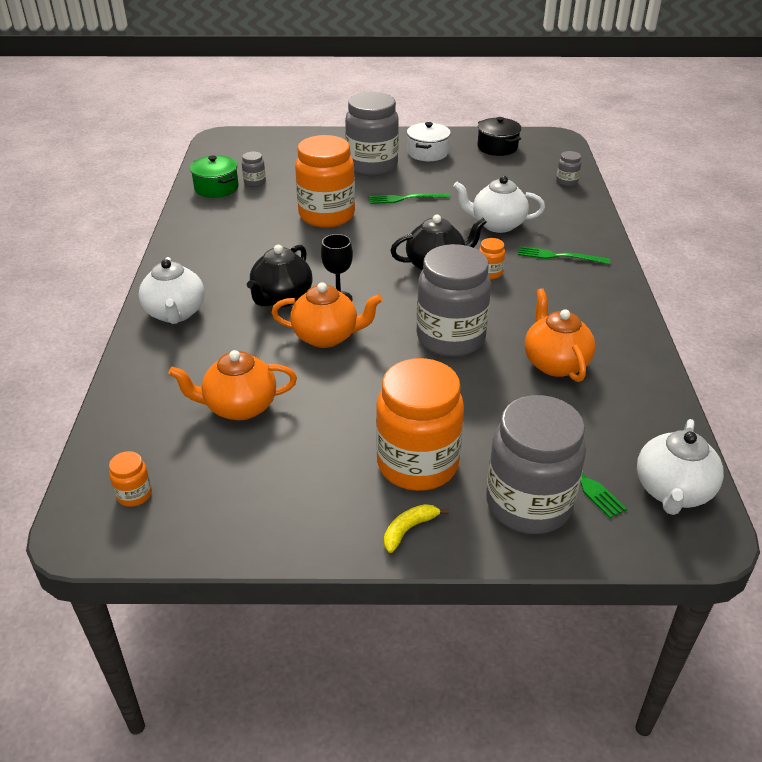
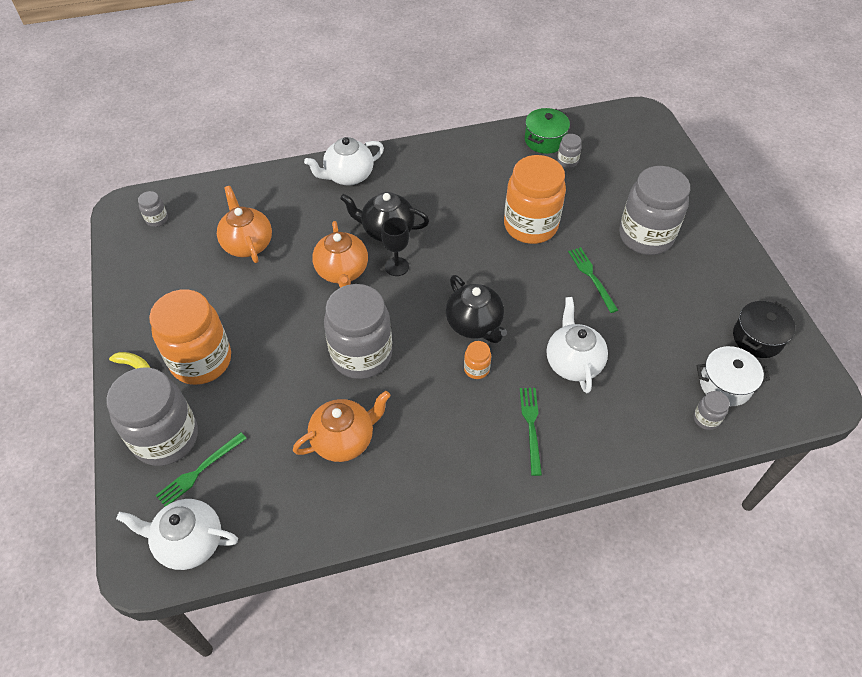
camera: 75 degrees right, 15 degrees up
orange jar [109,451,152,507] -> grey jar [138,191,168,227]
white pot [407,122,451,161] -> white pot moved to [696,346,770,406]

